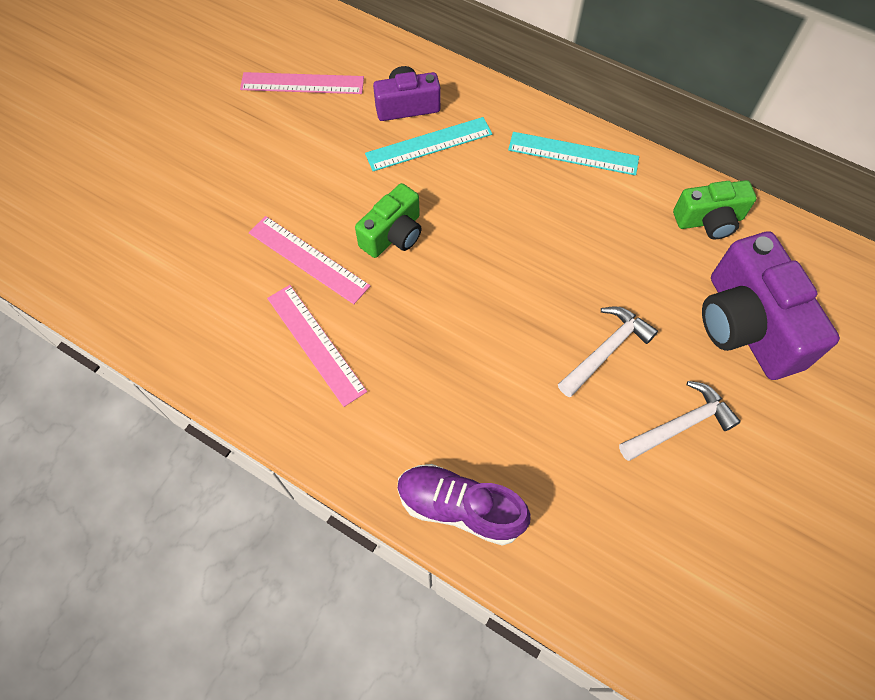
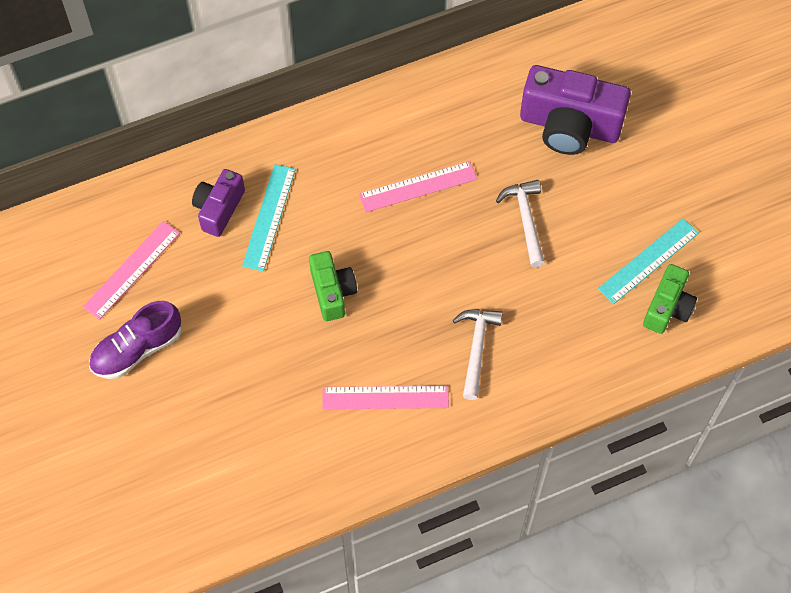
camera: 55 degrees left, 0 degrees up
pink ruler [249,216,370,304] -> pink ruler moved to [359,161,477,212]
purple shoe [397,464,531,546] -> purple shoe moved to [89,301,182,379]
turquoise ruler [508,132,639,176] -> turquoise ruler moved to [598,218,699,304]
white hammer [619,381,741,461] -> white hammer moved to [453,309,503,400]
green camera [673,180,757,239] -> green camera moved to [643,264,697,334]

